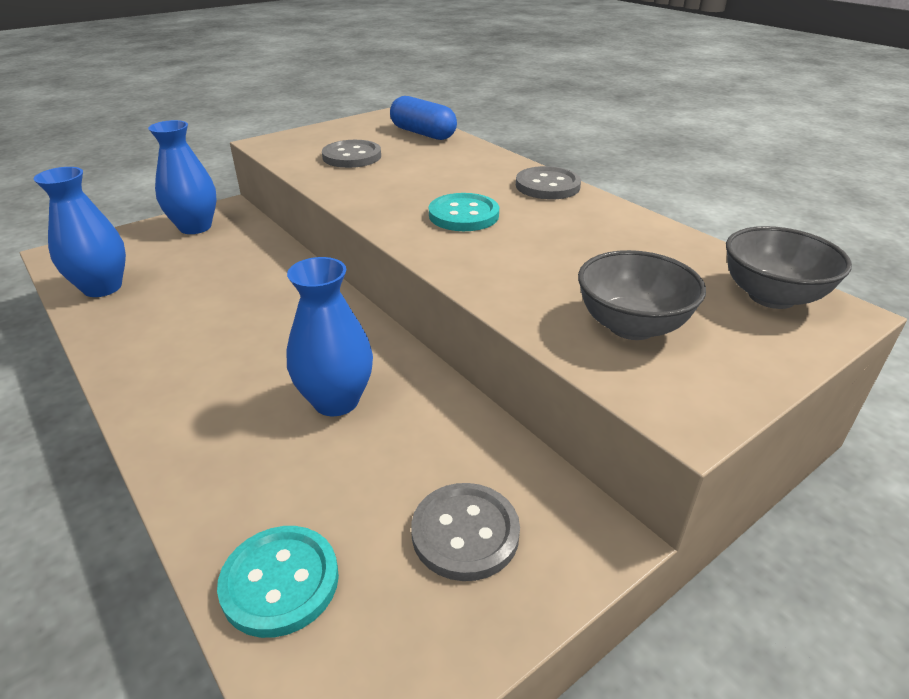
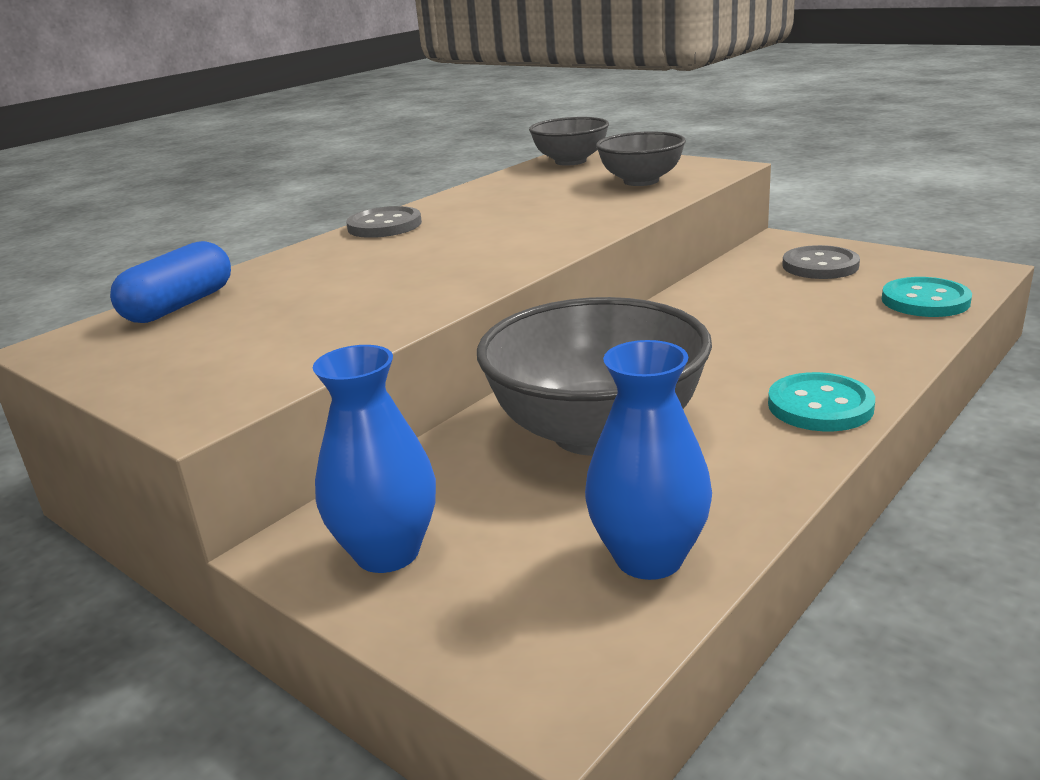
camera: 100 degrees left, 10 degrees down
blue vase [287,257,373,416] -> none
grey button [322,140,381,168] -> none
turquoise button [429,193,499,231] -> turquoise button moved to [768,372,875,431]
none -> grey bowl [477,297,712,456]

